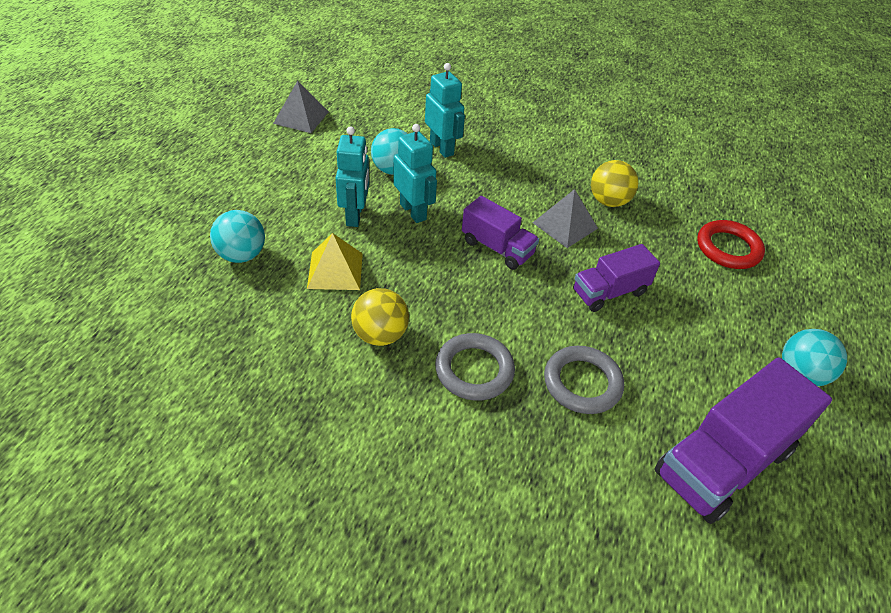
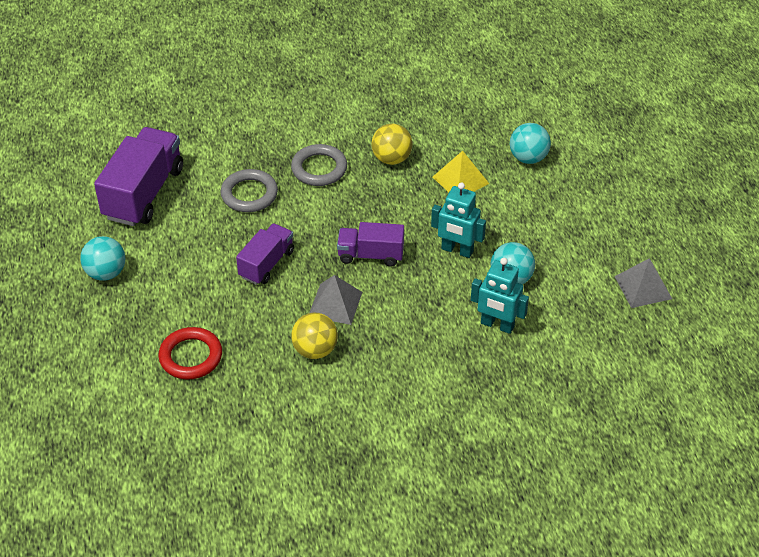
camera: 150 degrees right, 0 degrees up
turquoise robot [336,126,369,227] -> none

